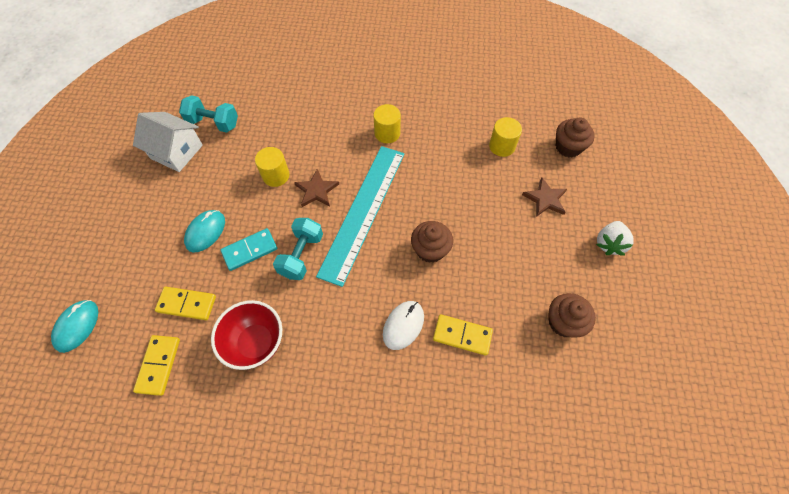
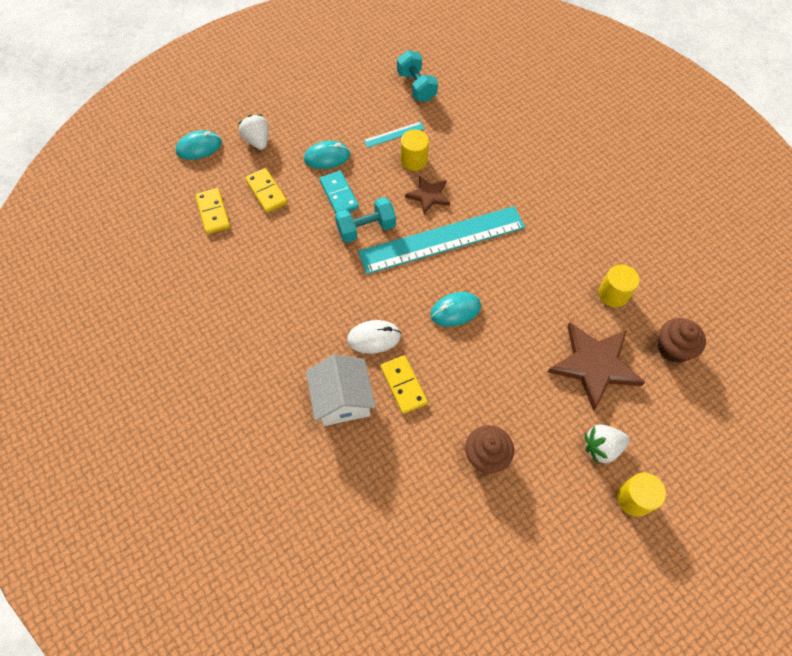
camera: 50 degrees right, 0 degrees up
white house [133,112,203,172] -> white house moved to [306,354,376,426]
yellow domino [133,335,180,396] -> yellow domino turned 75 degrees counterclockwise [195,188,230,234]
red bowl [211,300,282,370] -> none
turquoise domino [221,228,277,271] -> turquoise domino turned 45 degrees clockwise [320,171,359,213]
yellow cylinder [373,104,401,143] -> yellow cylinder moved to [617,472,666,517]
brown cupcake [411,221,453,263] -> turquoise mouse [430,292,481,327]
brown star [522,177,567,217] -> brown star [547,322,645,411], size x1.78
none -> white strawberry [238,115,269,150]
none -> turquoise ruler [364,122,425,148]

